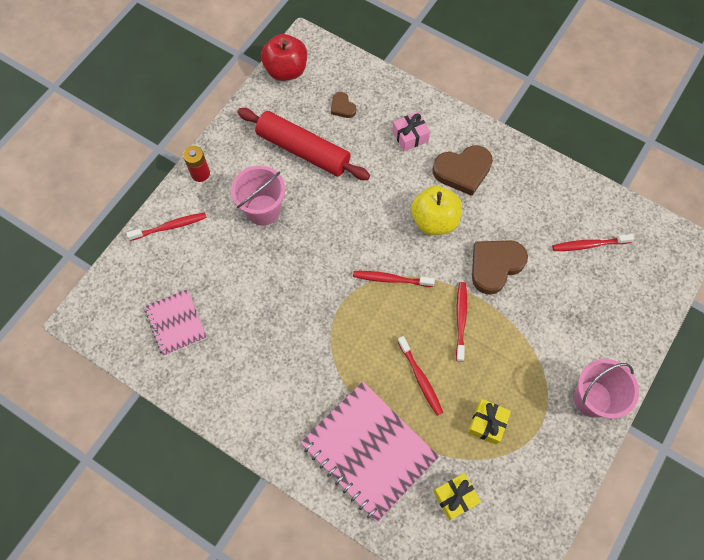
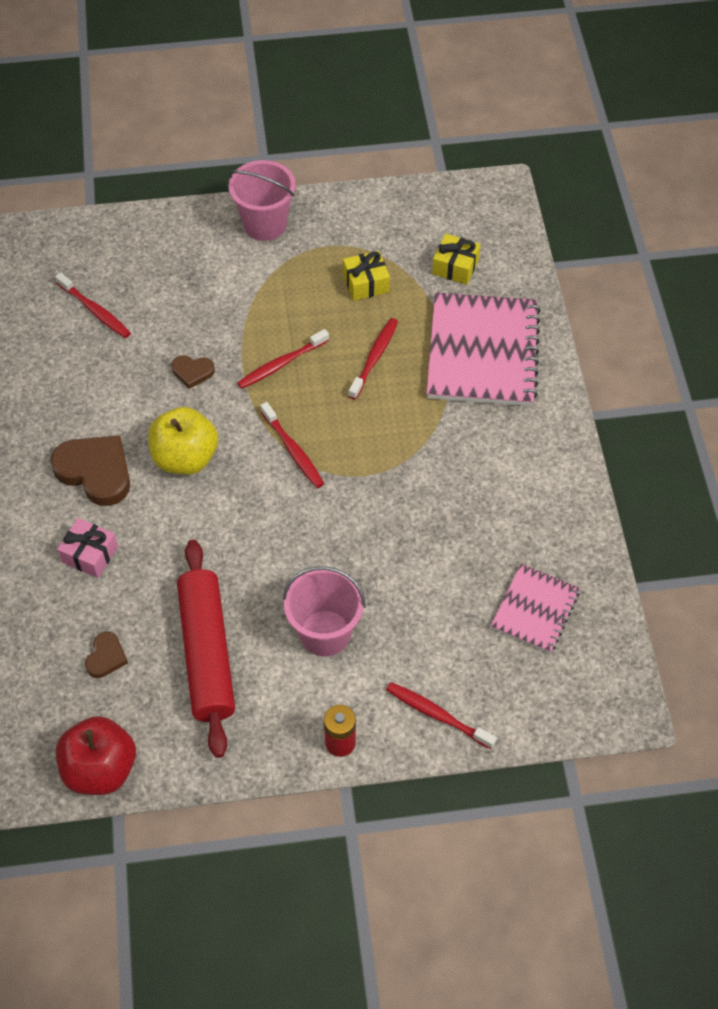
camera: 130 degrees left, 10 degrees down
brown heart [472,240,528,295] -> brown heart [171,355,215,389], size x0.52

